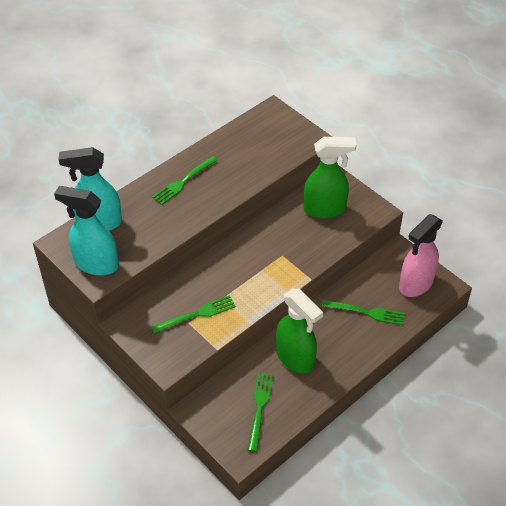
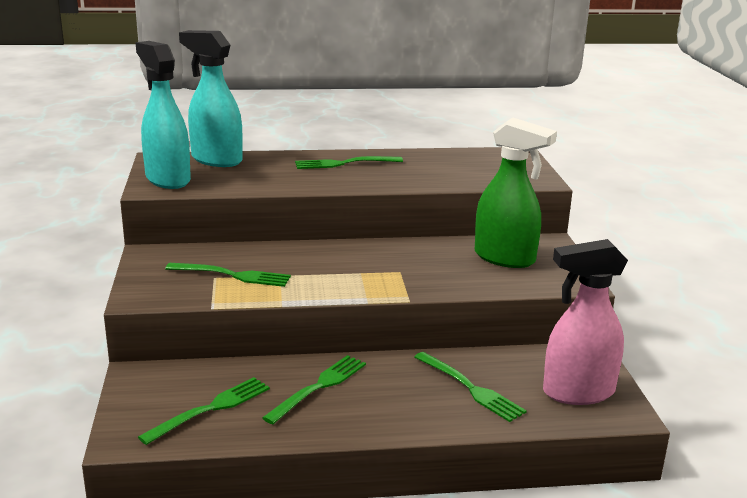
camera: 35 degrees right, 25 degrees down
green spray bottle [276,289,323,374] -> green fork [262,355,366,424]

